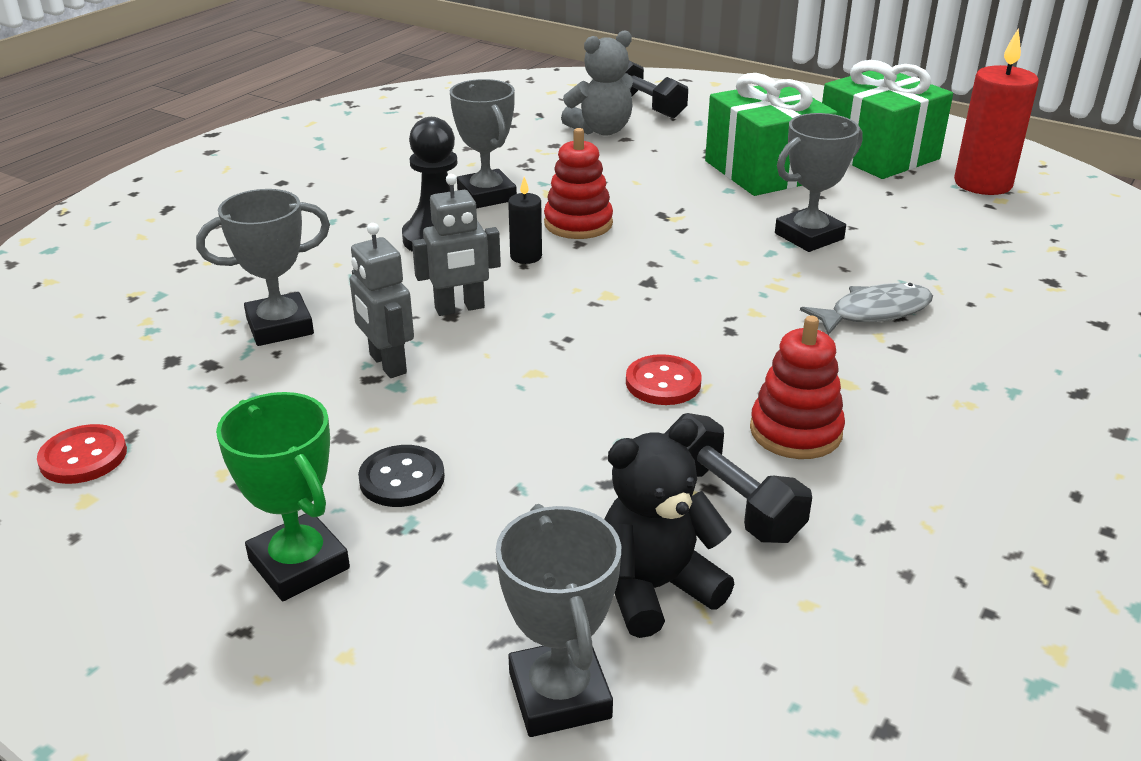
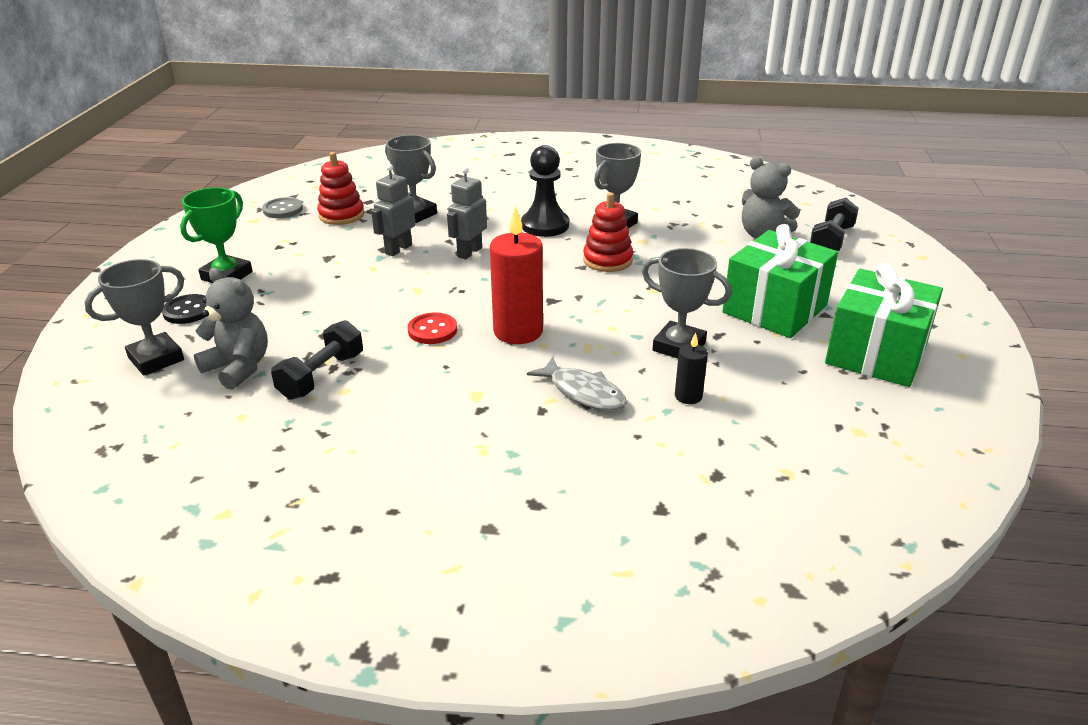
camera: 65 degrees right, 0 degrees up
red button [37,424,127,484] -> grey button [262,197,303,218]
black button [358,445,445,507] -> black button moved to [162,294,206,324]
grey robot [412,174,501,316] -> grey robot turned 75 degrees clockwise [447,167,487,260]
black candle [508,177,542,264] -> black candle moved to [675,333,708,404]
black teddy bear [604,418,734,638] -> grey teddy bear [194,268,268,390]
red stacking toy [750,316,845,459] -> red stacking toy moved to [317,152,364,225]
red candle [954,29,1039,195] -> red candle moved to [490,206,543,344]

